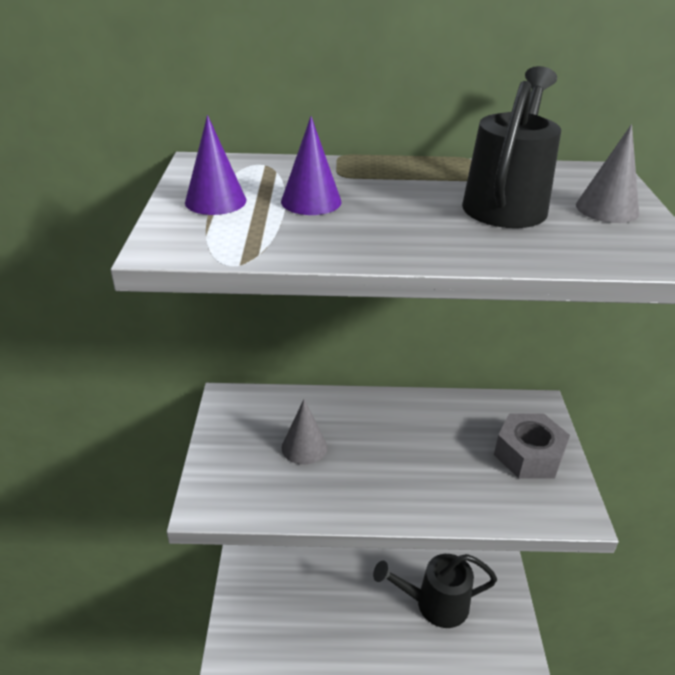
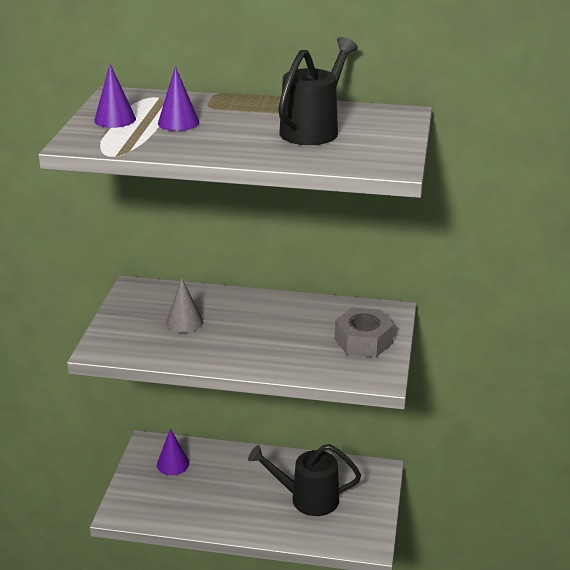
camera: 10 degrees right, 5 degrees down
grey cone [576,124,639,223] -> none
none -> purple cone [157,428,189,475]

